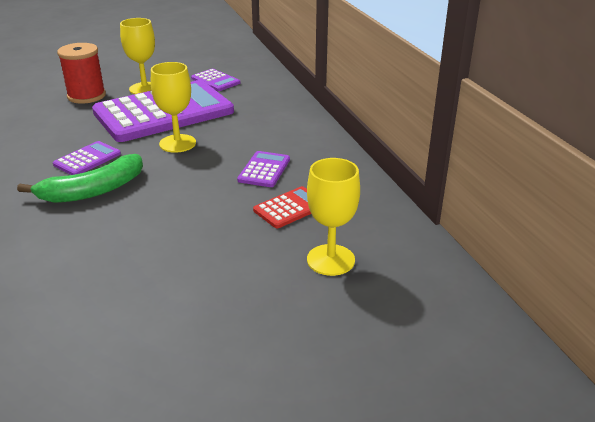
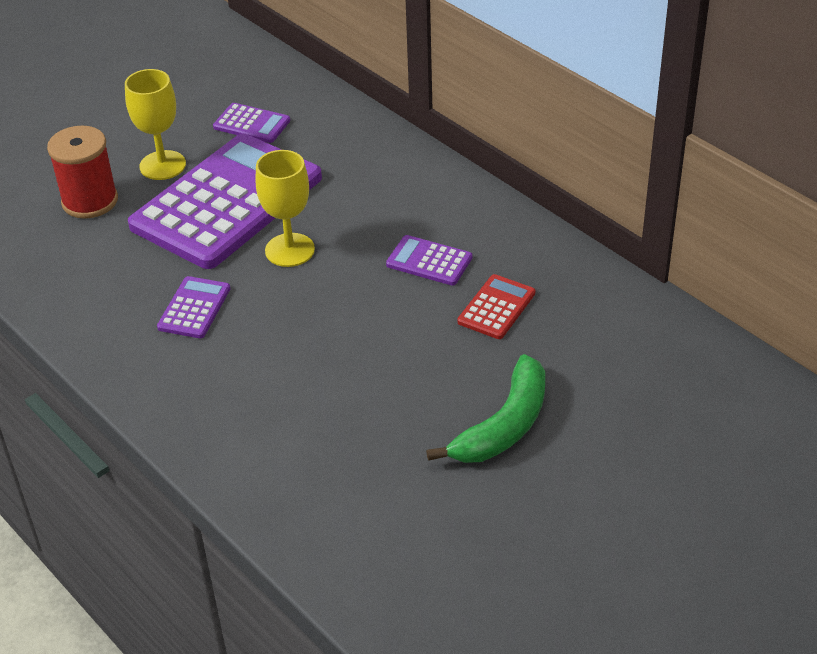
camera: 20 degrees left, 10 degrees up
green banana [17,154,143,203] -> green banana moved to [426,354,545,463]
purple calculator [237,151,290,187] -> purple calculator turned 60 degrees counterclockwise [386,235,472,286]
yellow goblet [307,158,360,276] -> none

